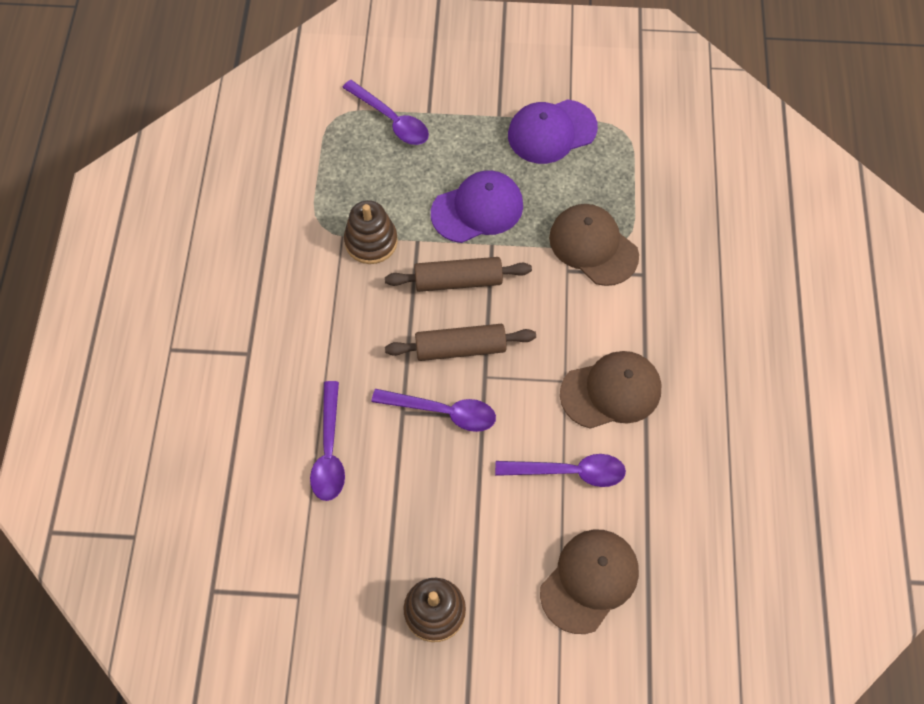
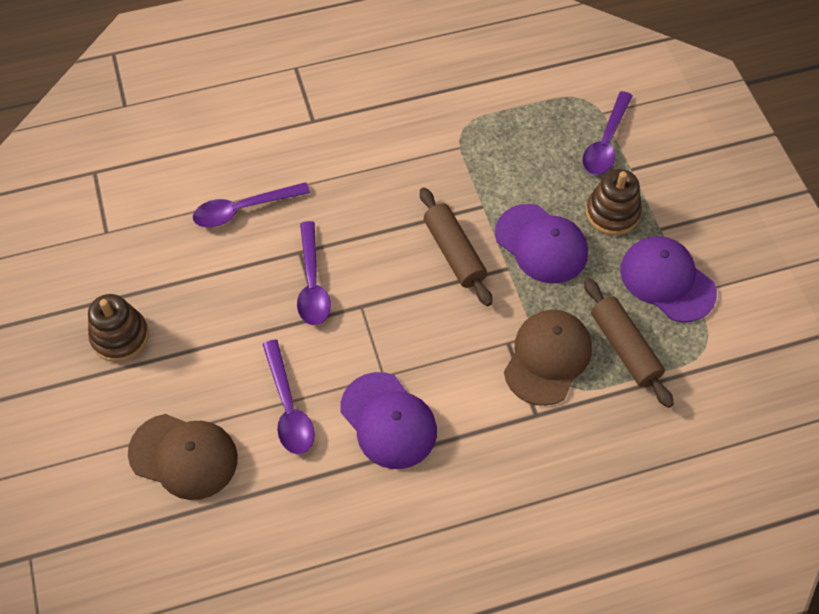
camera: 70 degrees right, 5 degrees down
brown stacking toy [344,200,398,264] -> brown stacking toy moved to [586,169,642,235]
brown rolling pin [385,324,536,361] -> brown rolling pin moved to [584,278,674,408]
brown cap [560,351,661,429] -> purple cap [340,372,437,469]

